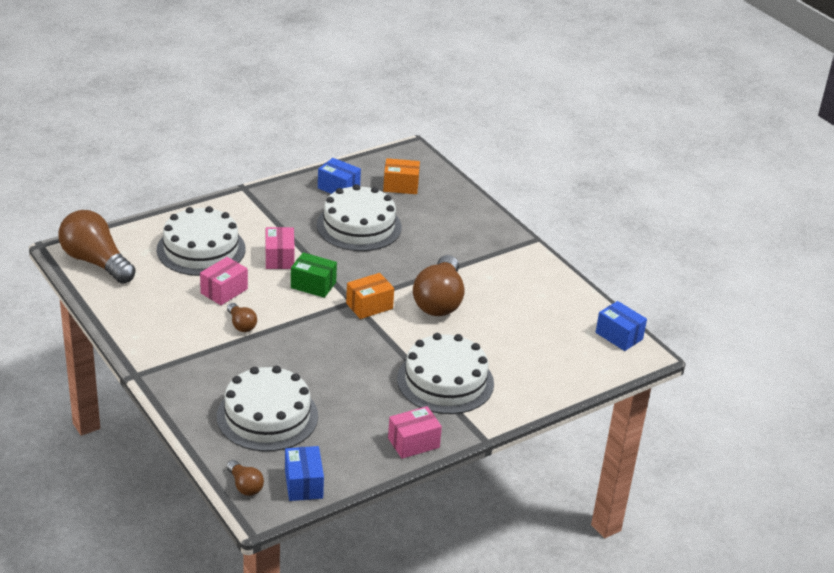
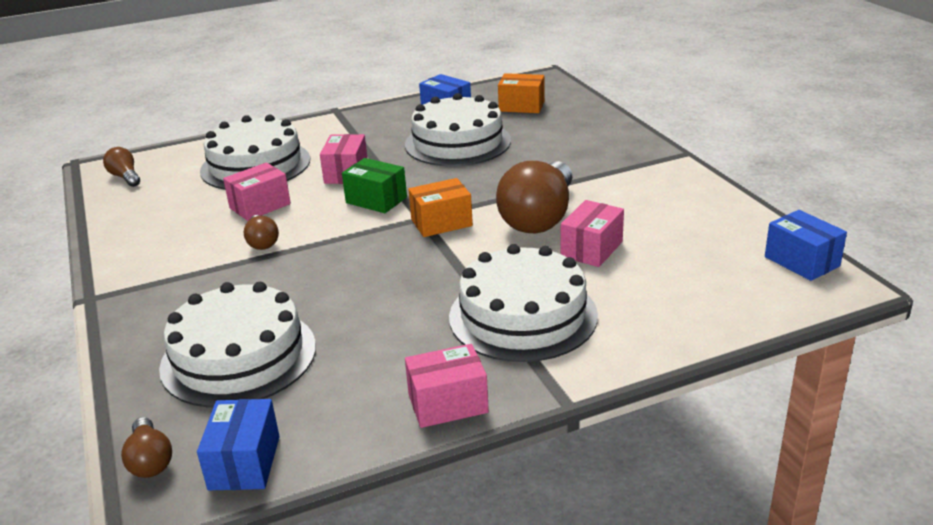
camera: 15 degrees right, 5 degrees down
brown light bulb [58,210,136,284] -> brown light bulb [103,147,140,187], size x0.47
none -> pink box [561,200,624,267]

